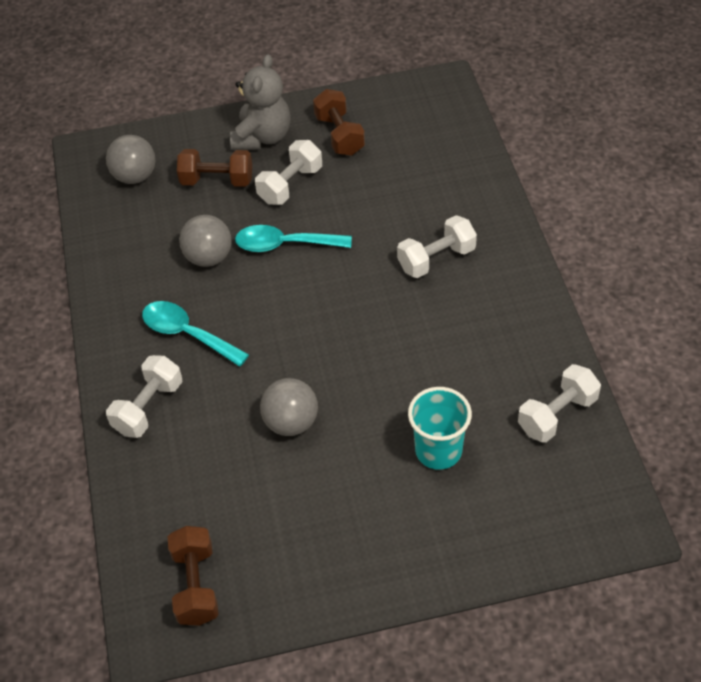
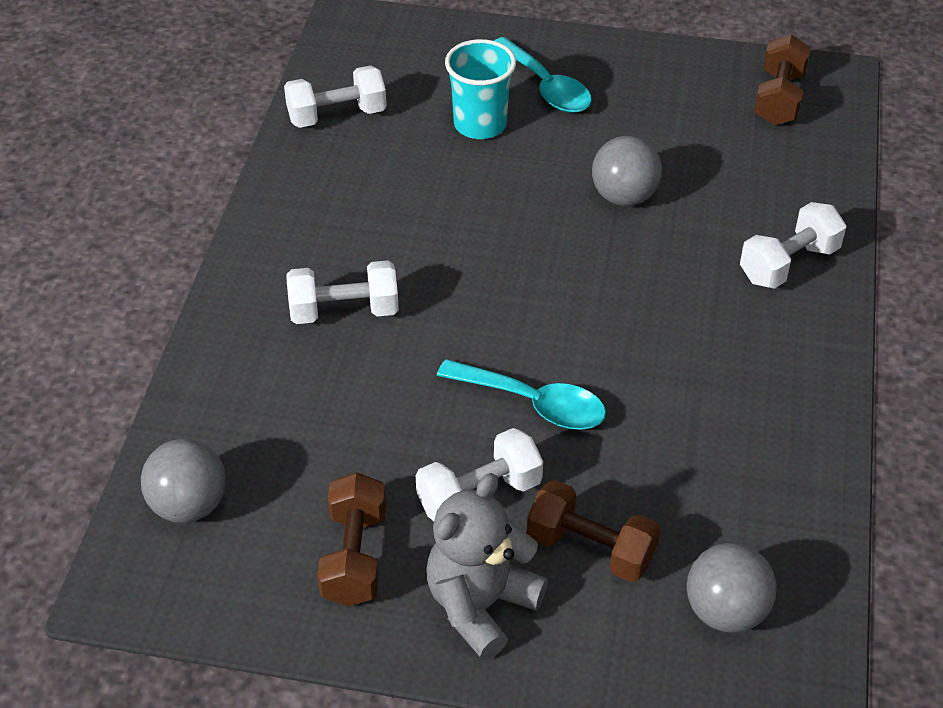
camera: 160 degrees left, 5 degrees down
turquoise spoon [142,301,249,367] -> turquoise spoon moved to [494,37,591,113]
grey ball [179,215,231,267] -> grey ball moved to [141,439,226,523]

